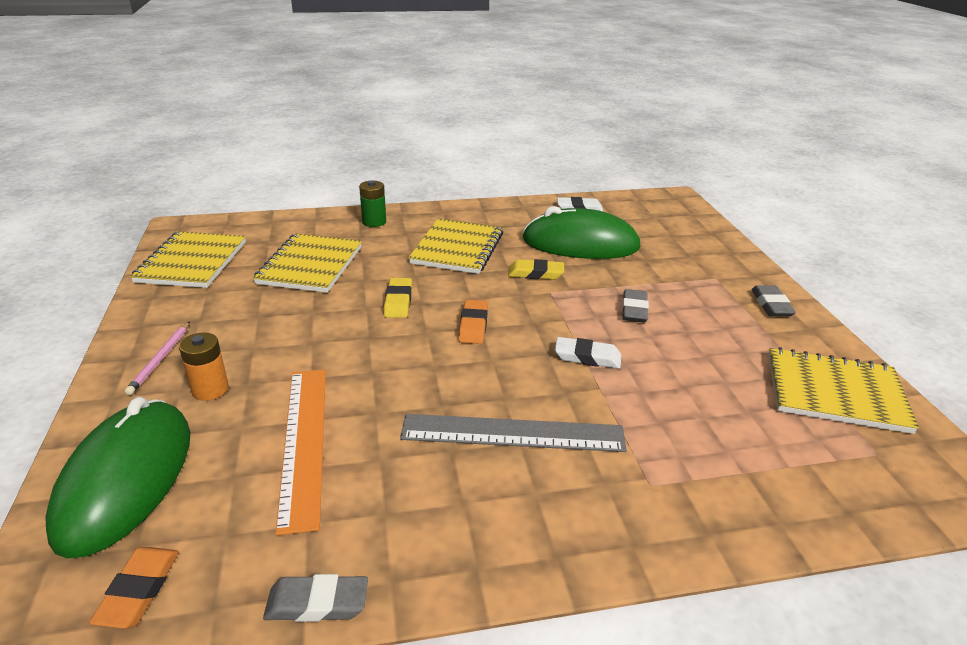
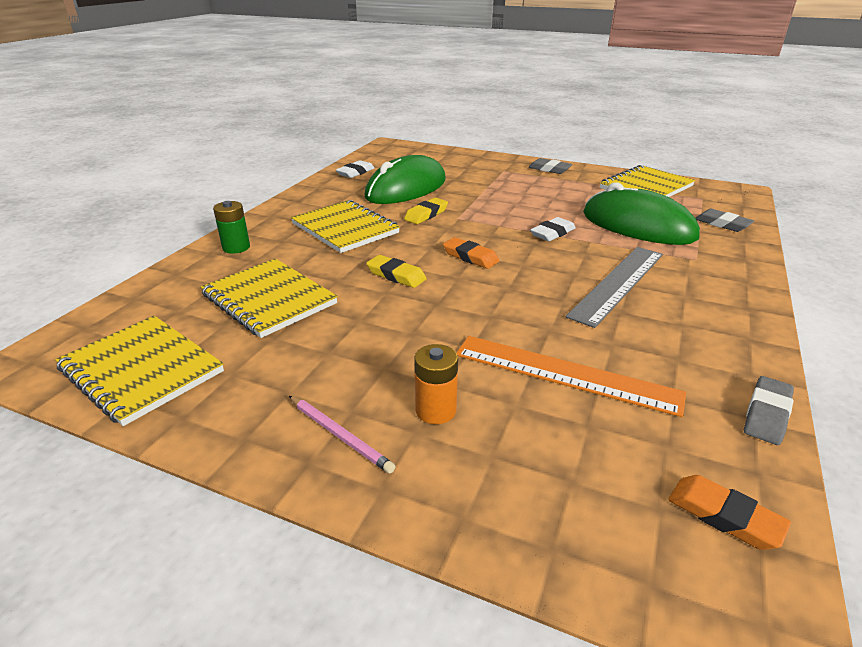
camera: 55 degrees left, 0 degrees up
green mouse [45,397,190,558] -> green mouse moved to [583,182,700,245]
grey eraser [622,289,649,323] -> grey eraser moved to [696,209,754,232]

